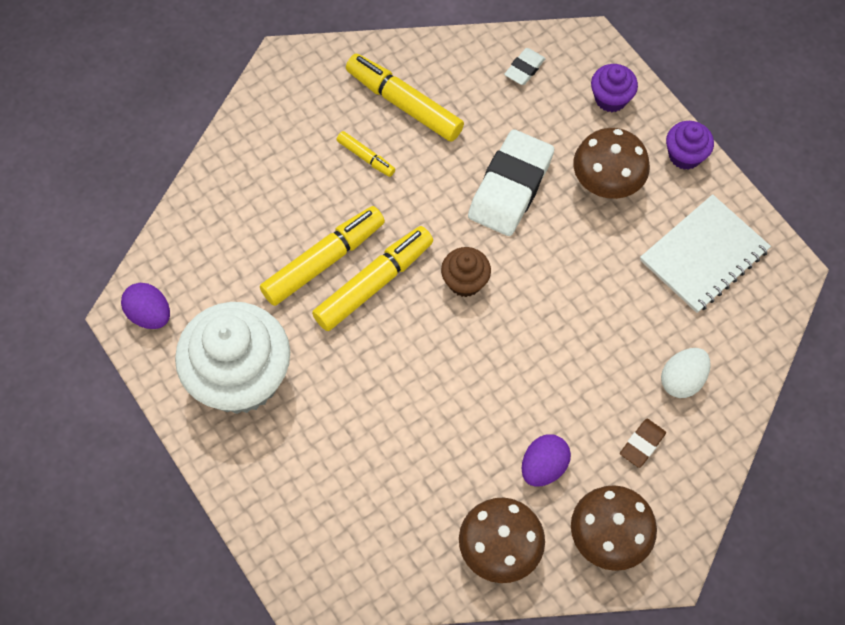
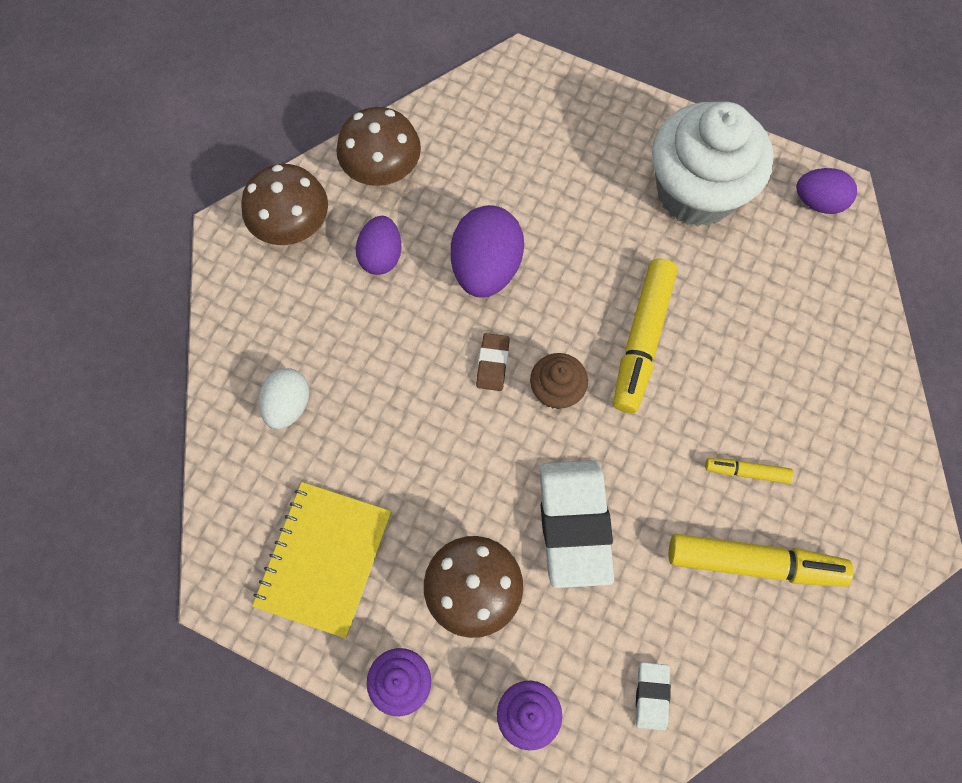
camera: 150 degrees right, 5 degrees up
yellow marker [260,206,385,306] -> none
brown eraser [620,419,666,468] -> brown eraser moved to [476,333,510,391]
white notebook [640,194,771,313] -> yellow notebook [252,482,392,638]
none -> purple egg [451,205,524,297]

